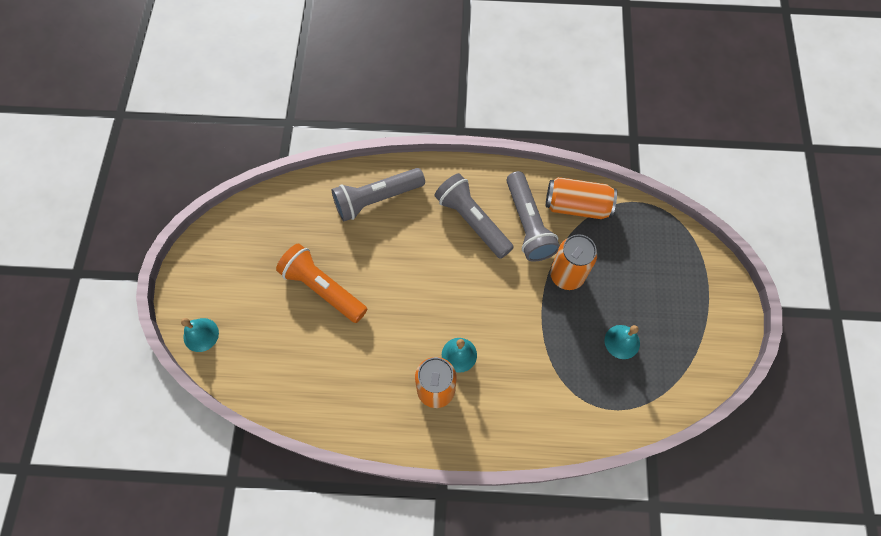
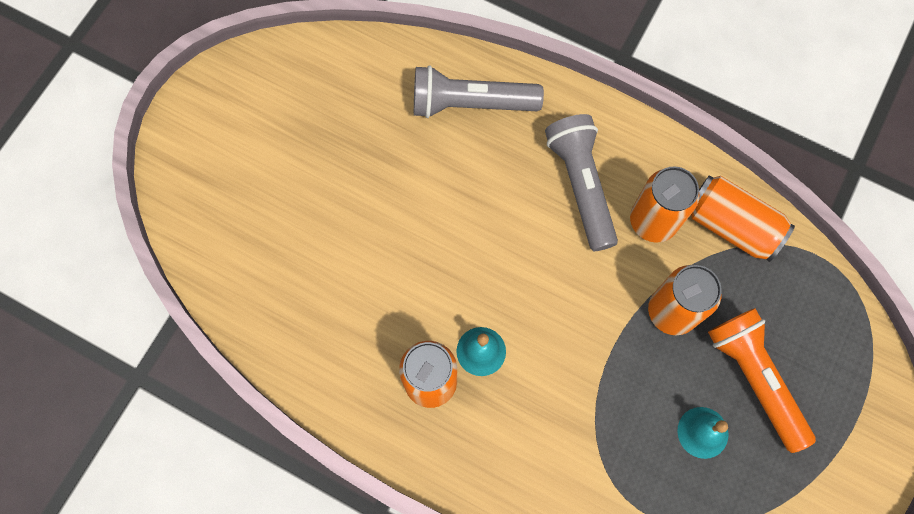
camera: 25 degrees right, 5 degrees up
turquoise bell [181,318,219,352] -> none
orange flashlight [276,244,367,323] -> orange flashlight moved to [708,308,816,453]
grey flashlight [506,171,560,262] -> orange can [630,167,700,243]

